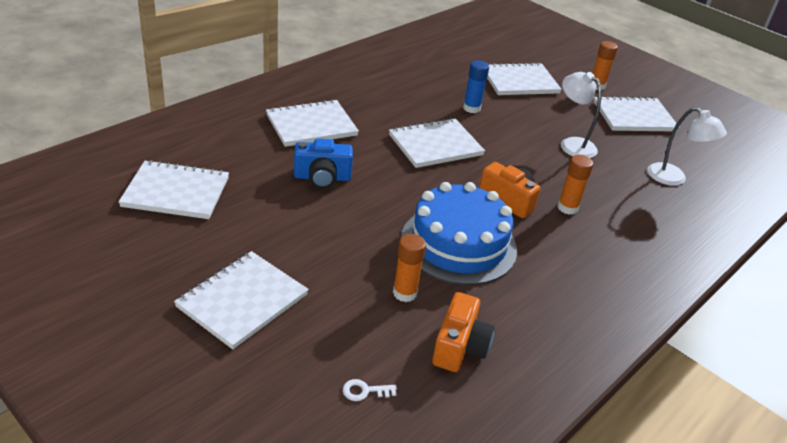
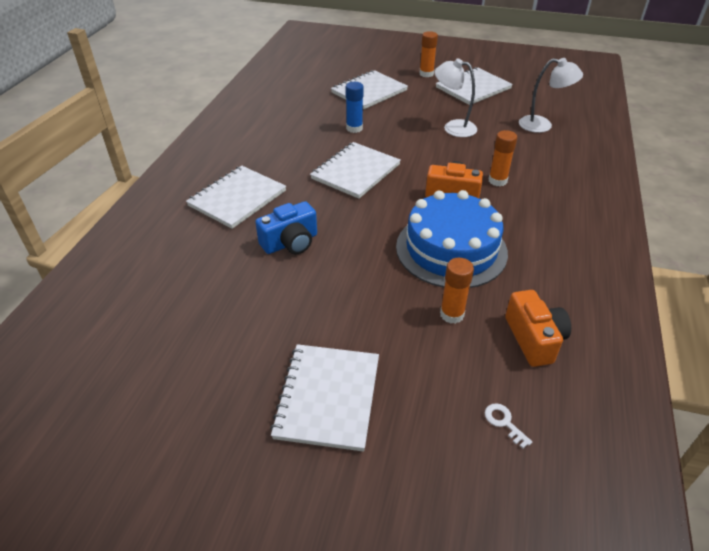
camera: 25 degrees left, 5 degrees up
white notebook [118,160,229,219] -> none
white key [343,379,397,401] -> white key turned 90 degrees clockwise [485,403,532,449]

